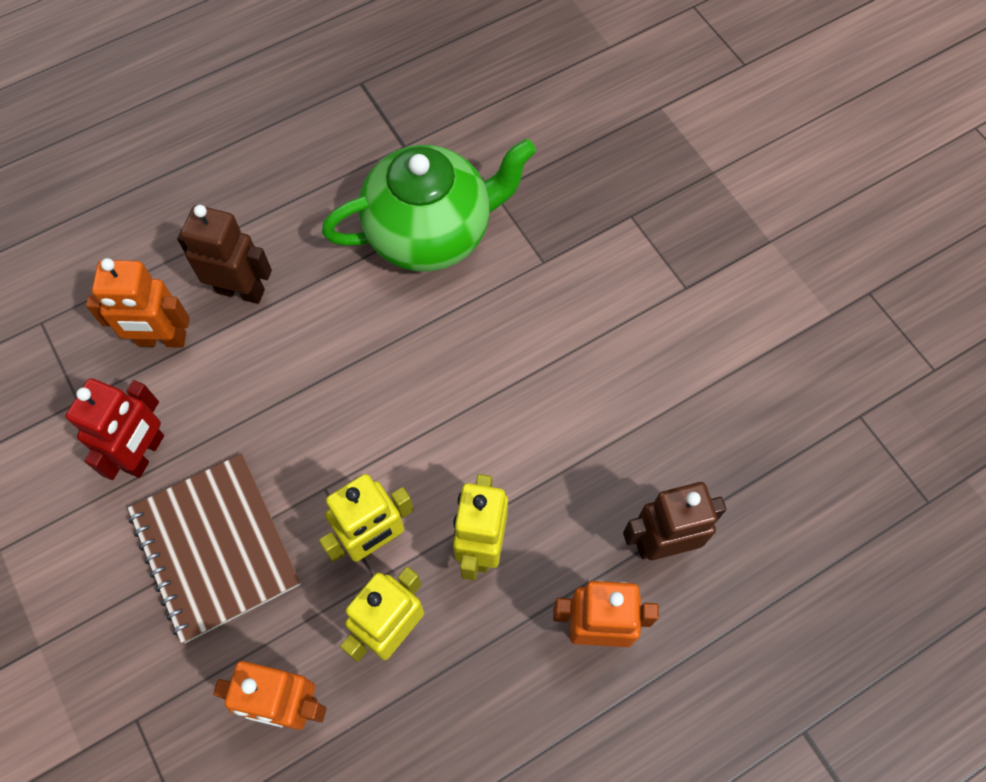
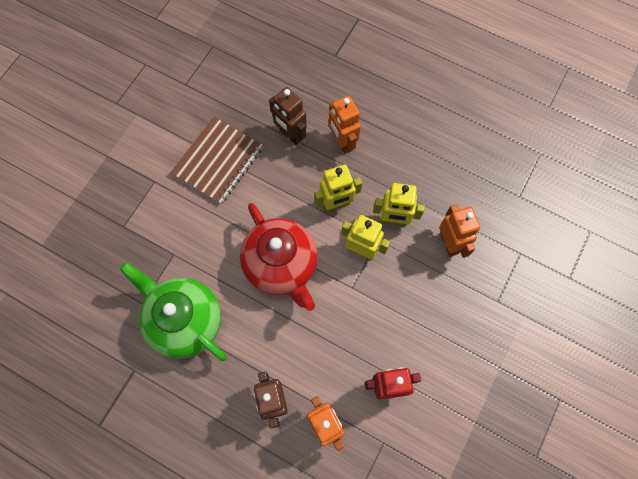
camera: 120 degrees left, 5 degrees up
brown notebook [128,453,301,643] -> brown notebook moved to [170,116,263,204]
none -> red teapot [240,203,318,311]

